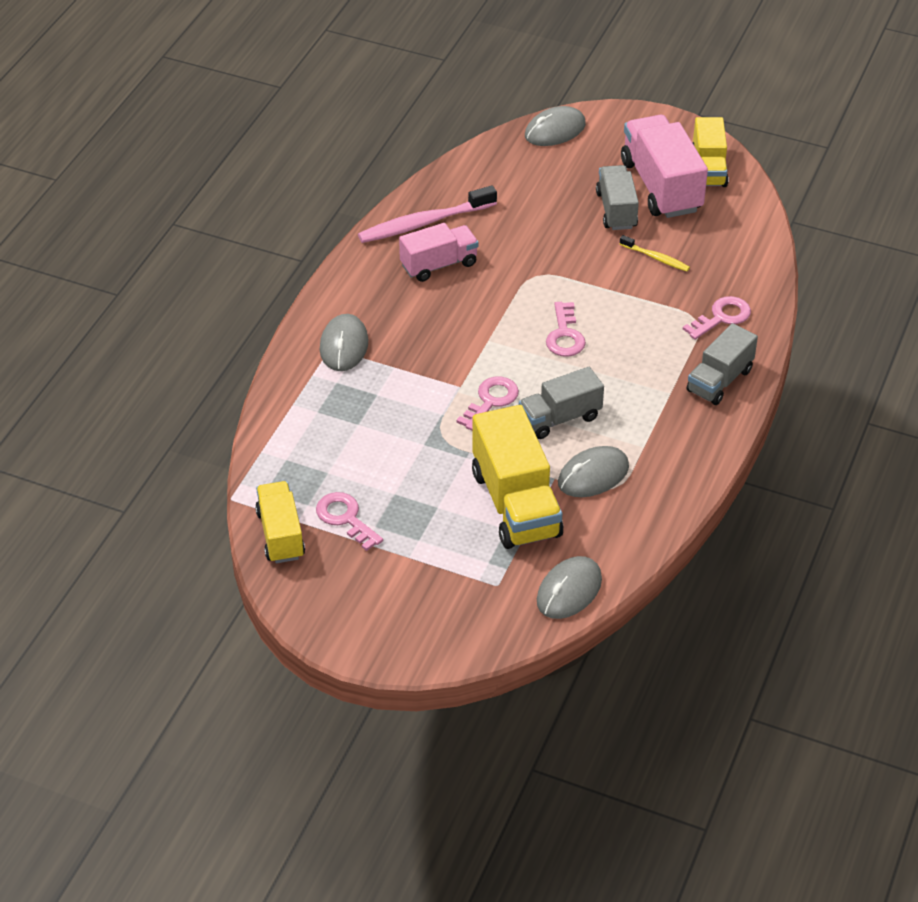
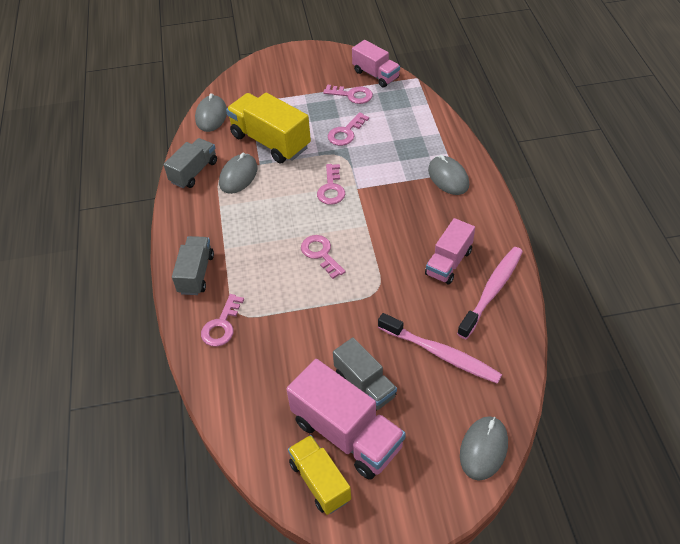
camera: 150 degrees right, 5 degrees up
yellow truck [255,481,305,563] -> pink truck [352,40,400,87]
grey truck [519,367,604,439] -> grey truck moved to [164,138,217,188]
yellow toothbrush [620,235,690,271] -> none
none -> pink key [328,112,369,146]
none -> pink toothbrush [378,313,502,384]

